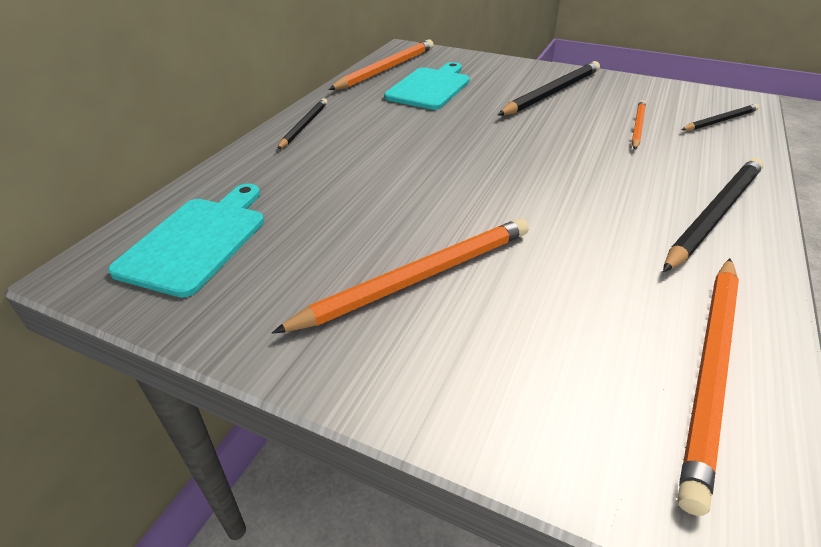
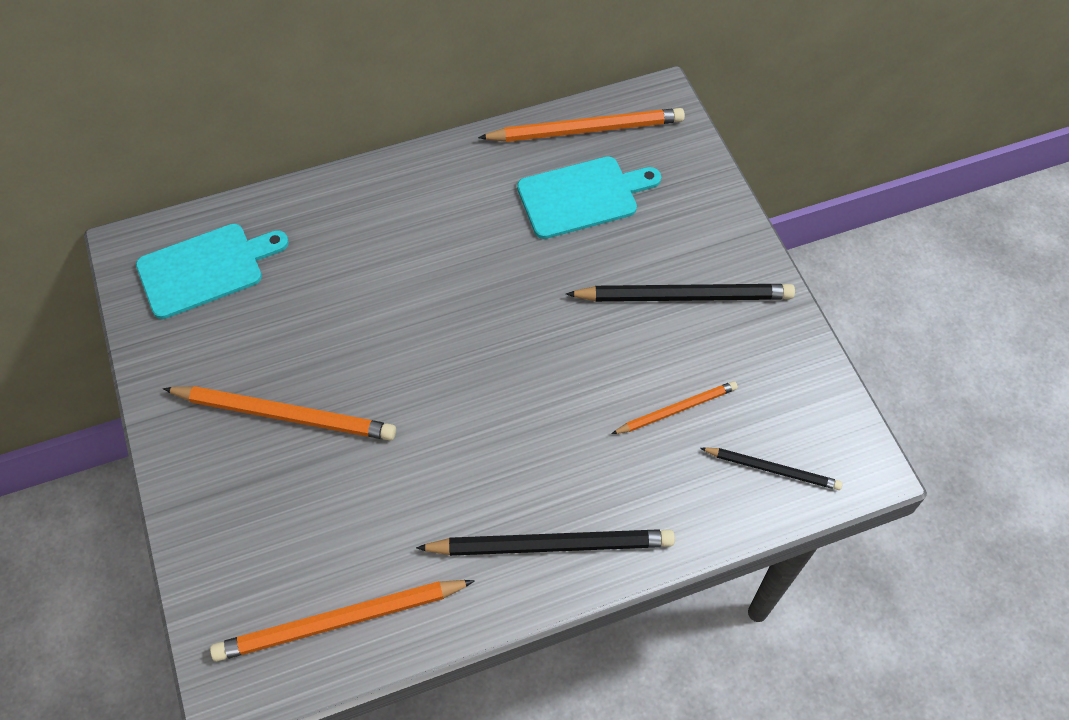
camera: 45 degrees right, 20 degrees up
black pencil [277,98,327,150] -> none

